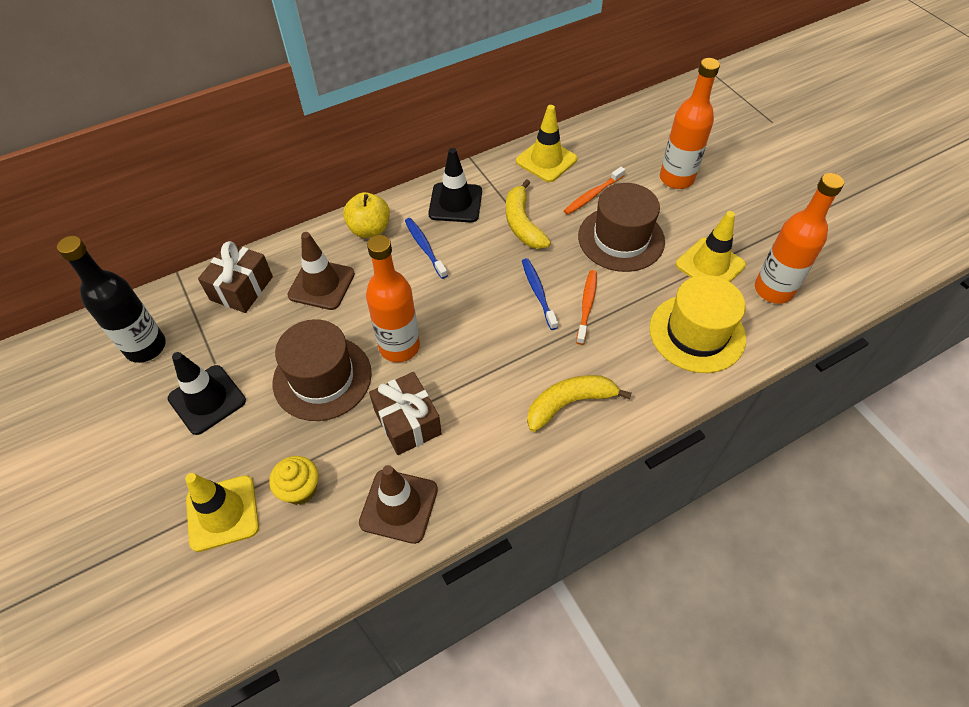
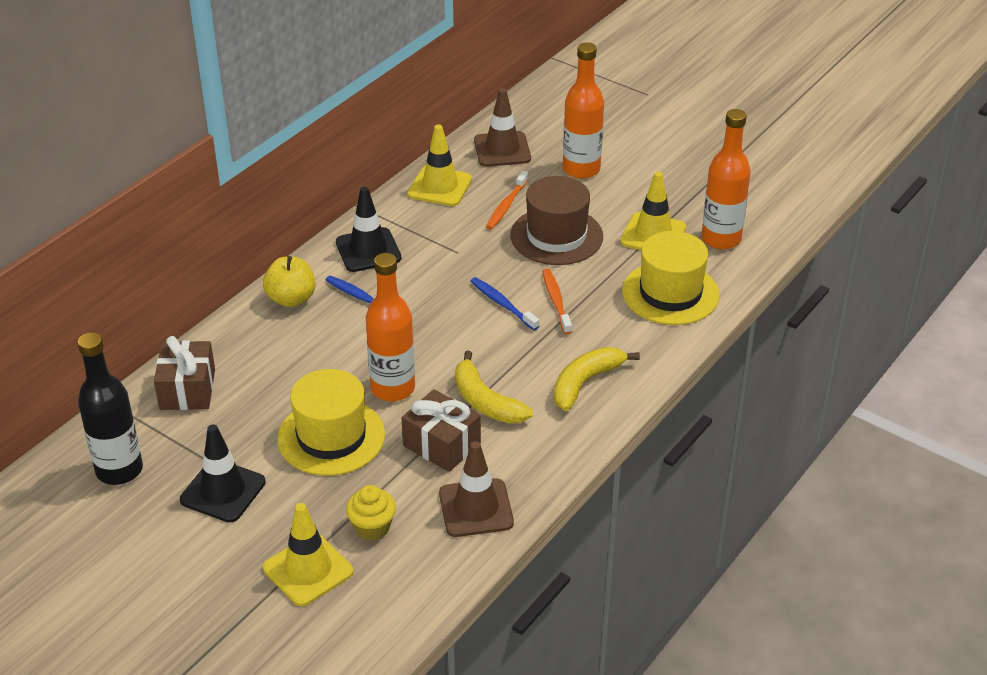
camera: 25 degrees left, 15 degrees down
brown hat [273,319,372,421] -> yellow hat [277,369,385,476]
brown traffic cone [287,232,355,310] -> brown traffic cone moved to [474,88,531,167]
yellow banana [506,179,551,249] -> yellow banana moved to [455,351,533,424]

